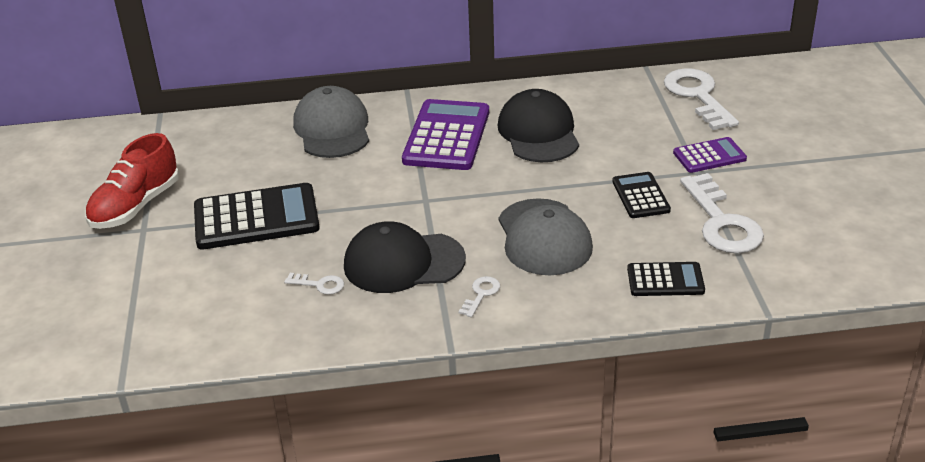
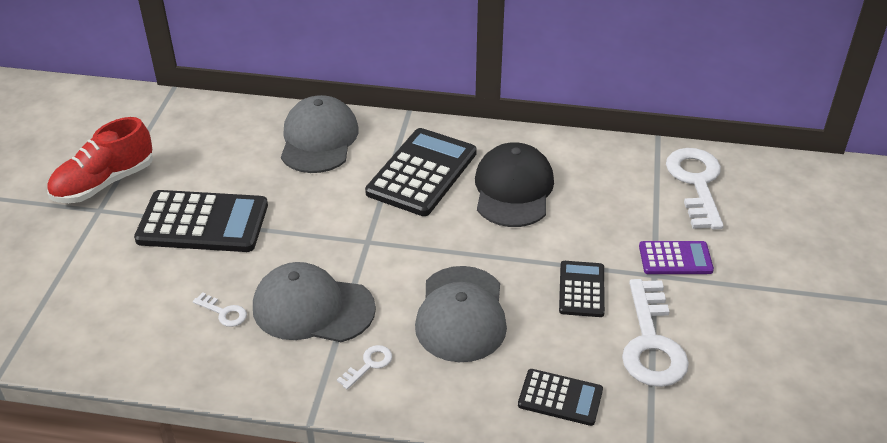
camera: 15 degrees right, 5 degrees up
black cap [344,221,466,293] -> grey cap [253,262,376,342]
purple calculator [402,99,489,170] -> black calculator [365,128,477,216]

